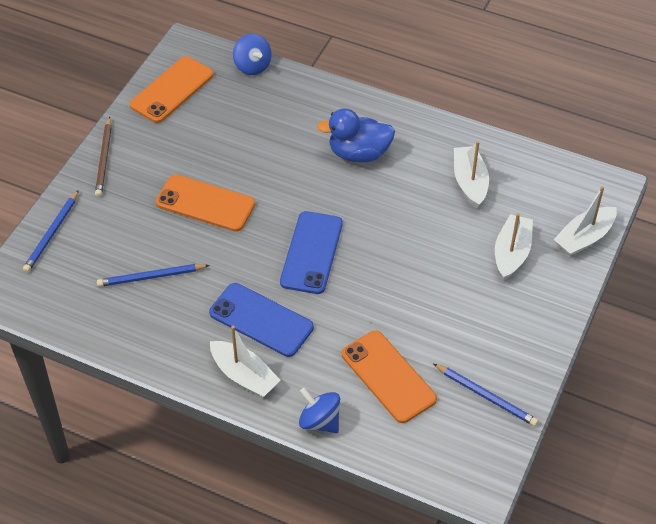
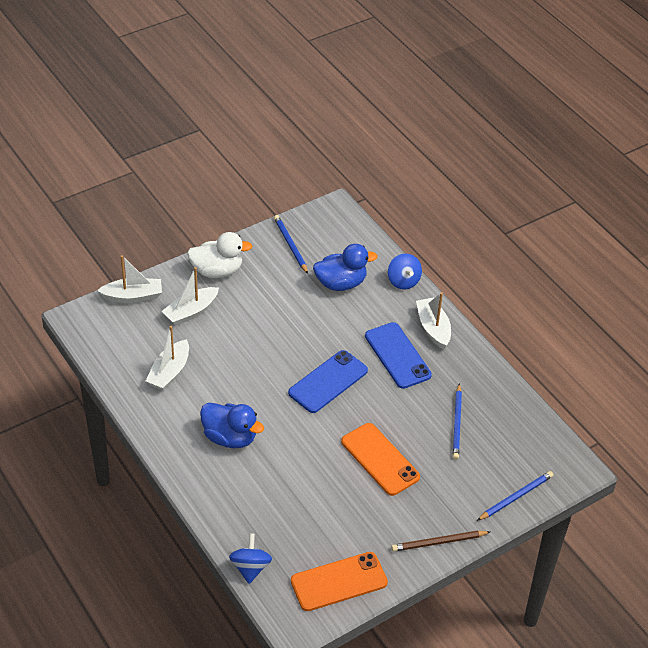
camera: 150 degrees left, 5 degrees down
brown pencil [95,117,112,197] -> brown pencil turned 135 degrees counterclockwise [391,530,490,552]
blue pencil [97,264,210,287] -> blue pencil turned 75 degrees clockwise [453,384,462,460]
orange phone [342,330,437,423] -> blue duck [313,244,378,291]
none -> white duck [187,232,252,278]

